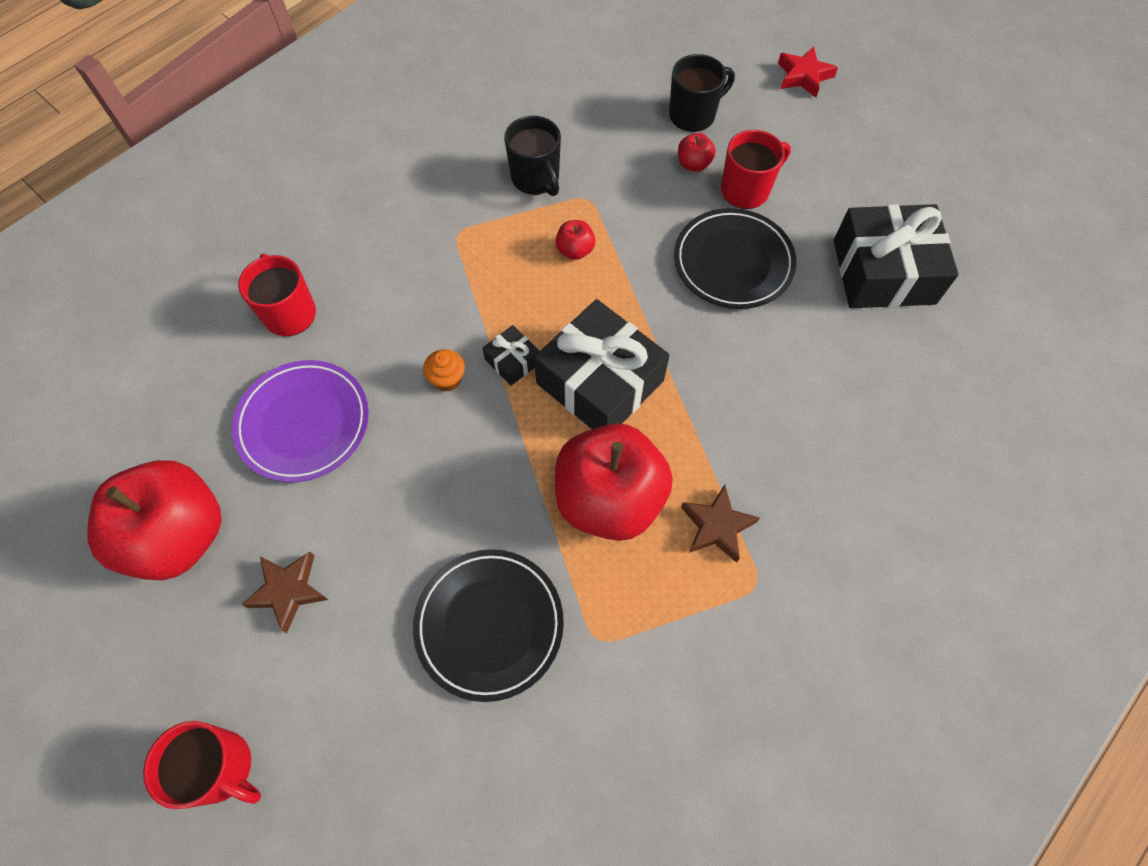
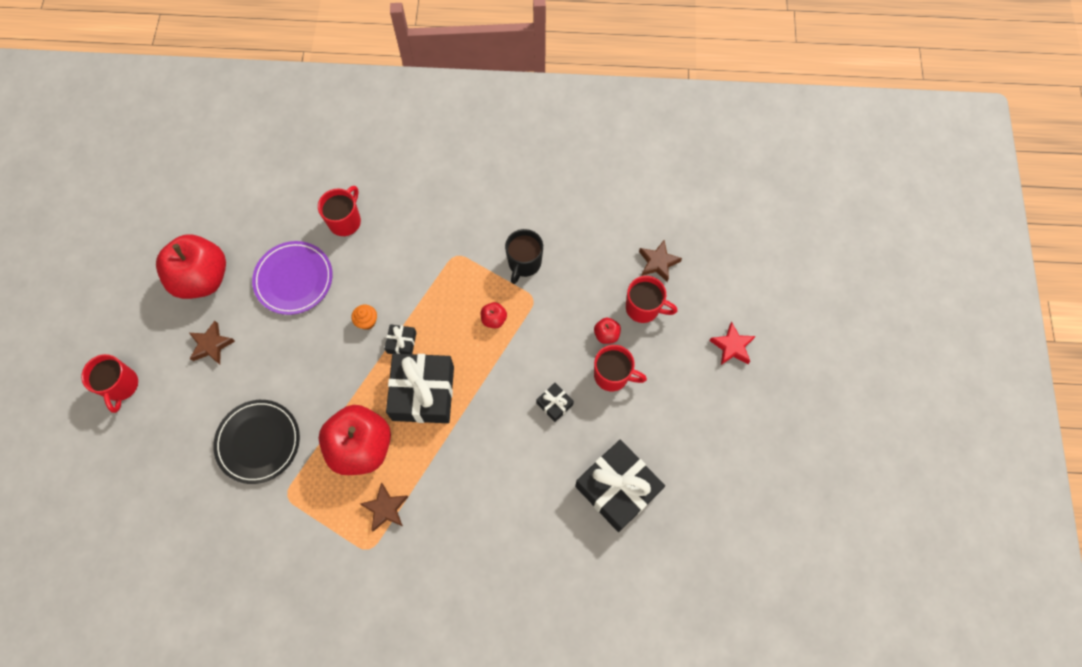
camera: 50 degrees right, 5 degrees up
black mug [669,54,735,132] -> red mug [626,276,677,323]
black plate [674,208,796,309] -> black gift [536,383,574,422]
none -> brown star [639,240,682,282]

